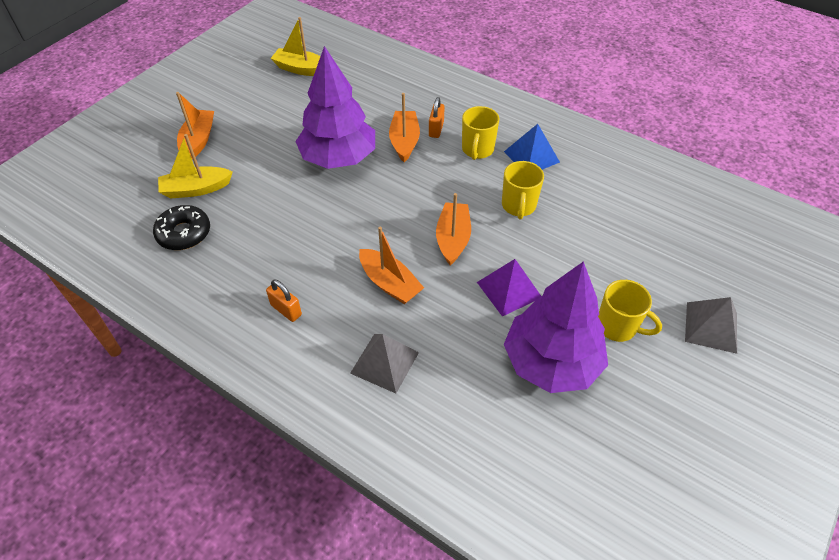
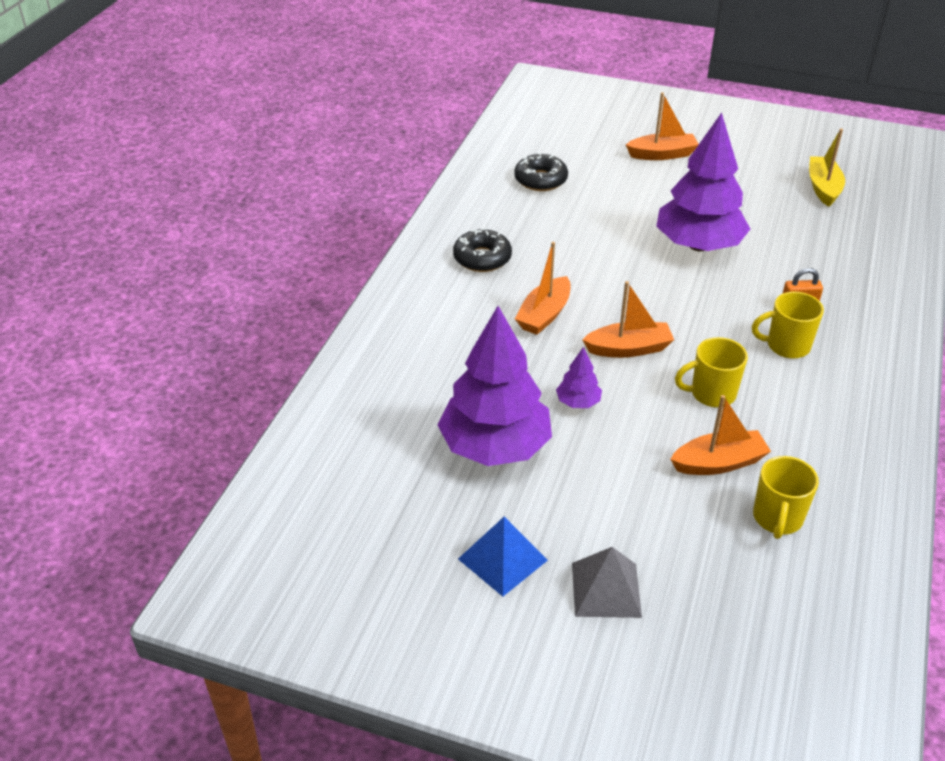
camera: 75 degrees right, 10 degrees down
yellow boat [158,134,233,198] -> none
orange padlock [266,279,302,322] -> black donut [453,228,512,272]
grey pyramid [350,334,419,393] -> none
orange boat [389,93,420,162] -> orange boat moved to [670,395,771,475]
purple pyramid [477,259,541,316] -> purple tree [556,347,602,408]
blue pyramid [504,124,560,170] -> blue pyramid moved to [458,517,548,597]
yellow mug [598,280,662,342] -> yellow mug moved to [753,456,819,539]

